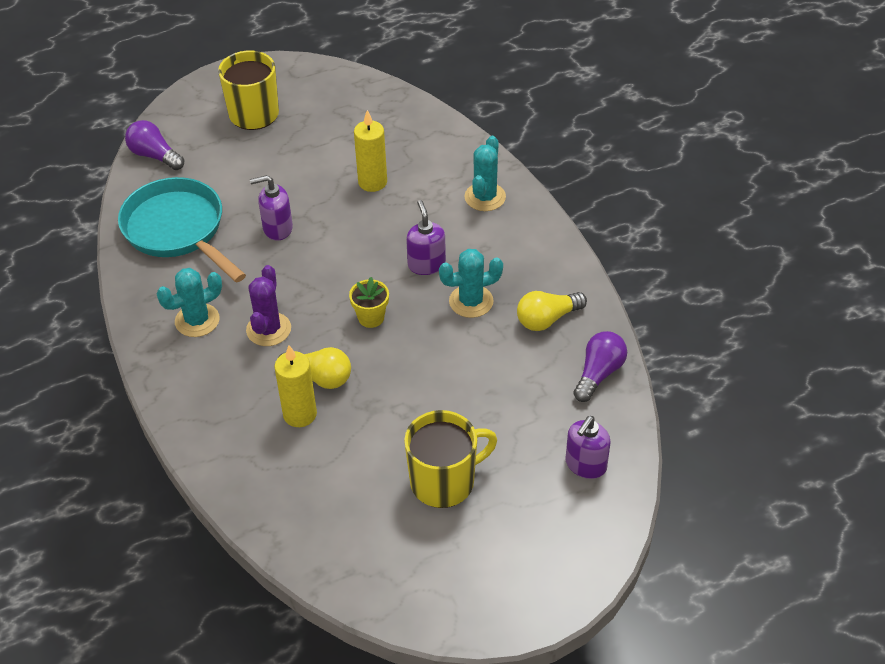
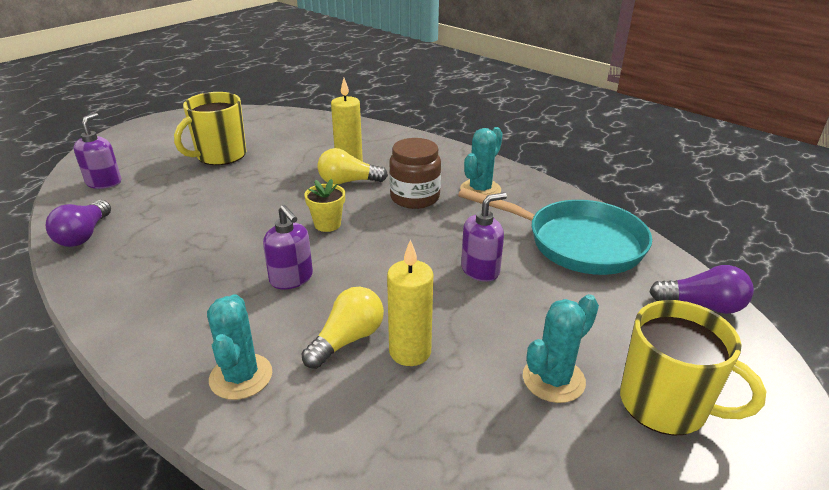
camera: 155 degrees right, 15 degrees down
purple cactus [246,265,291,346] -> brown jar [389,138,441,209]
turquoise cactus [439,249,503,318] -> turquoise cactus moved to [523,294,599,403]
yellow light bulb [517,291,587,331] -> yellow light bulb moved to [301,287,384,369]

